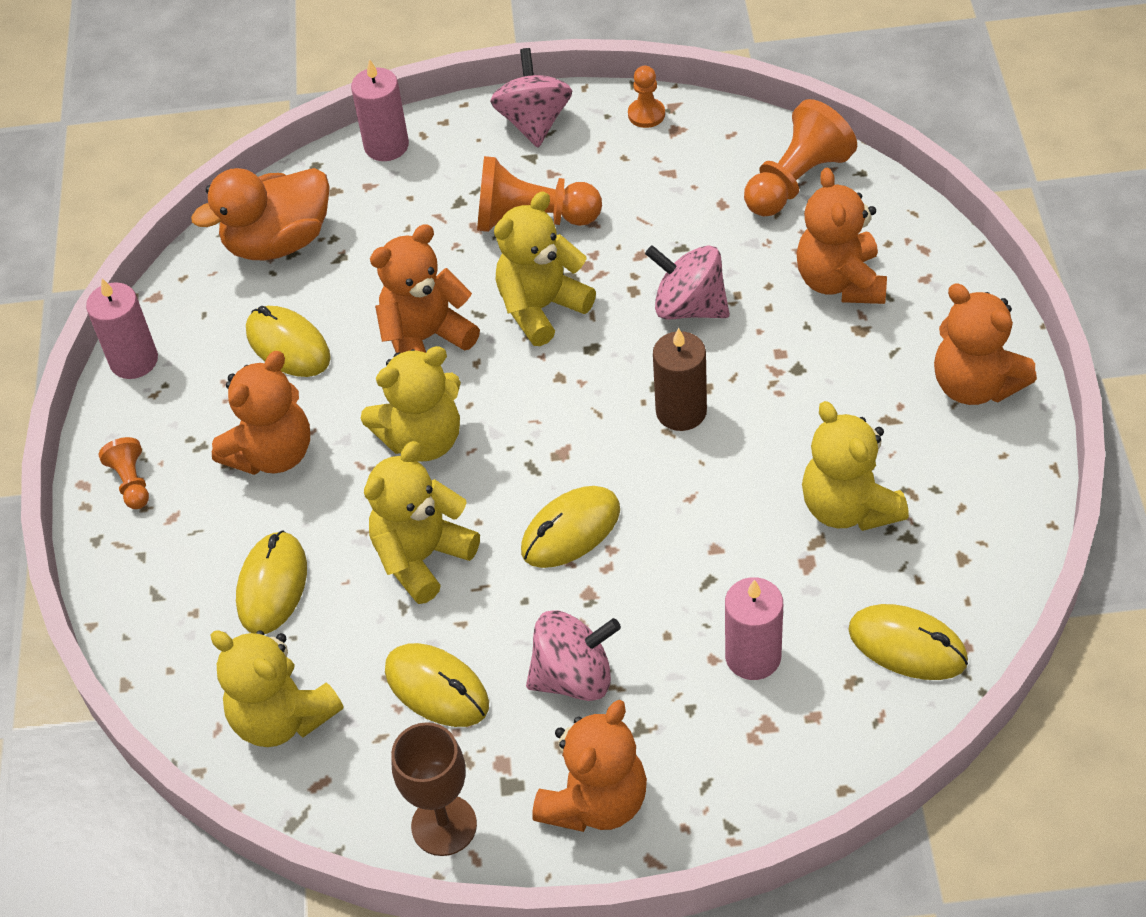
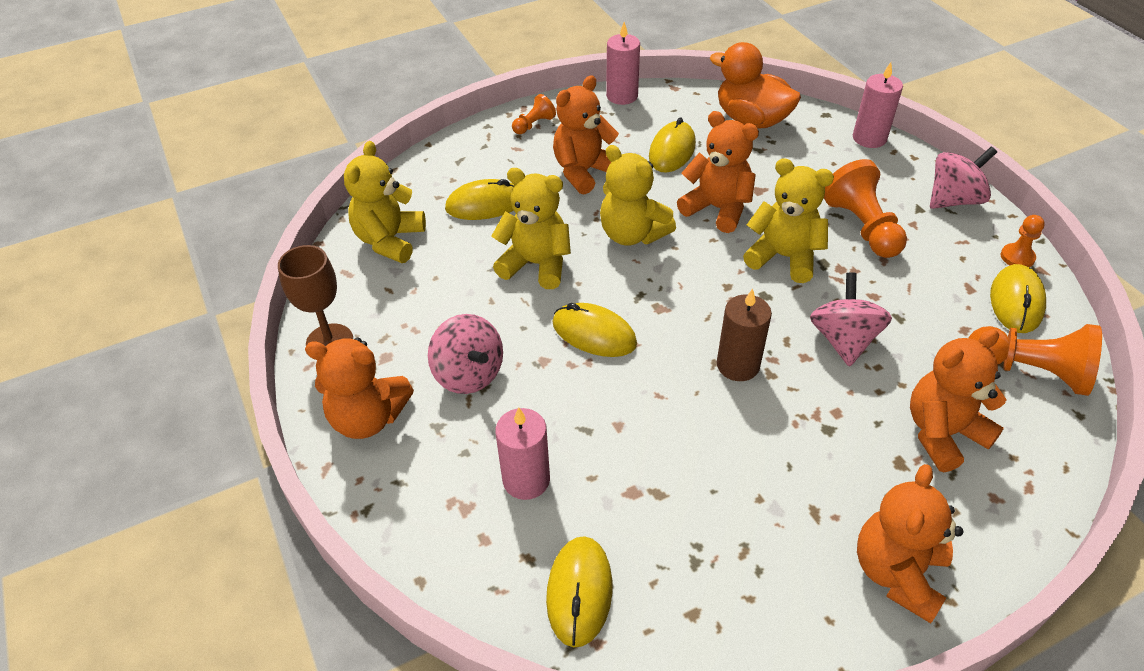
camera: 65 degrees right, 5 degrees down
orange teddy bear [212,351,310,475] -> orange teddy bear turned 120 degrees clockwise [553,75,619,194]
yellow mouse [385,643,489,727] -> yellow mouse moved to [990,264,1046,333]
yellow teddy bear [802,401,909,531] -> none

